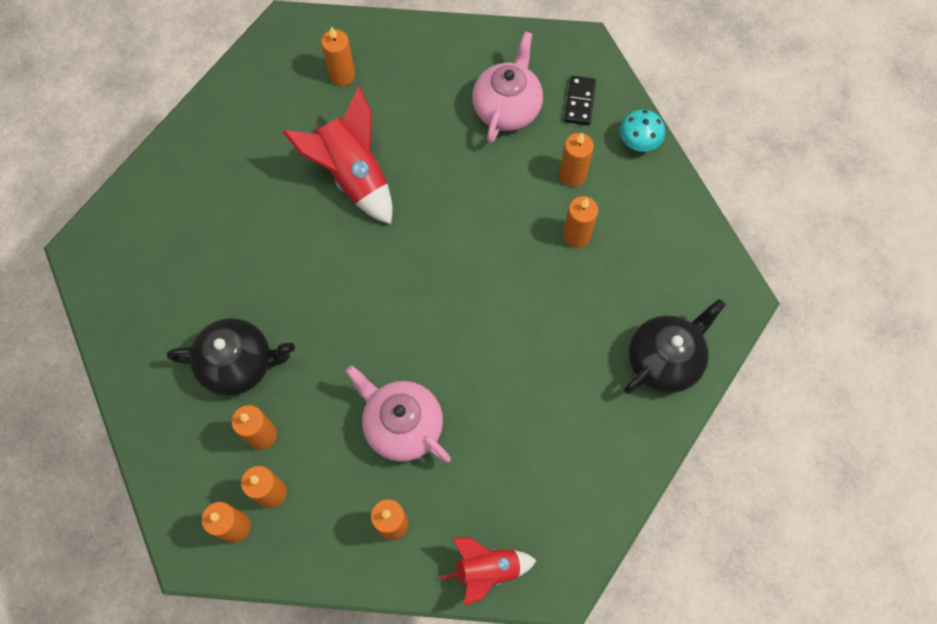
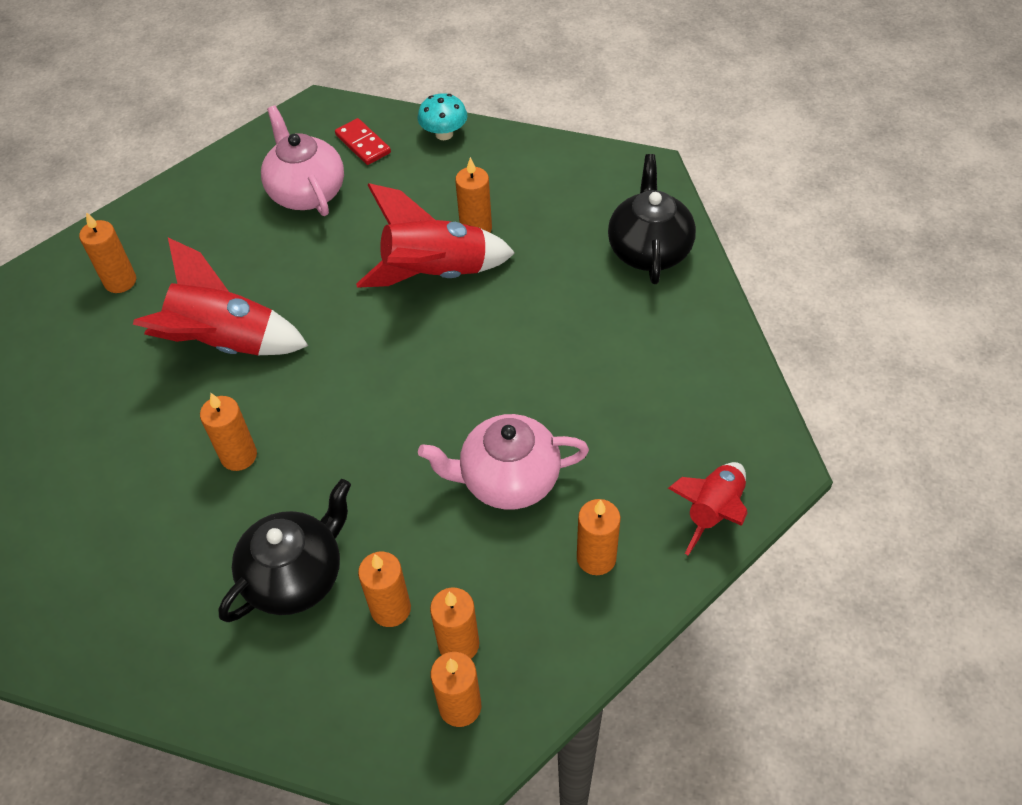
camera: 45 degrees left, 15 degrees down
orange candle [559,133,594,187] -> orange candle moved to [200,393,257,471]
black domino [564,76,596,125] -> red domino [335,118,391,165]
none -> red rocket [356,183,515,288]

